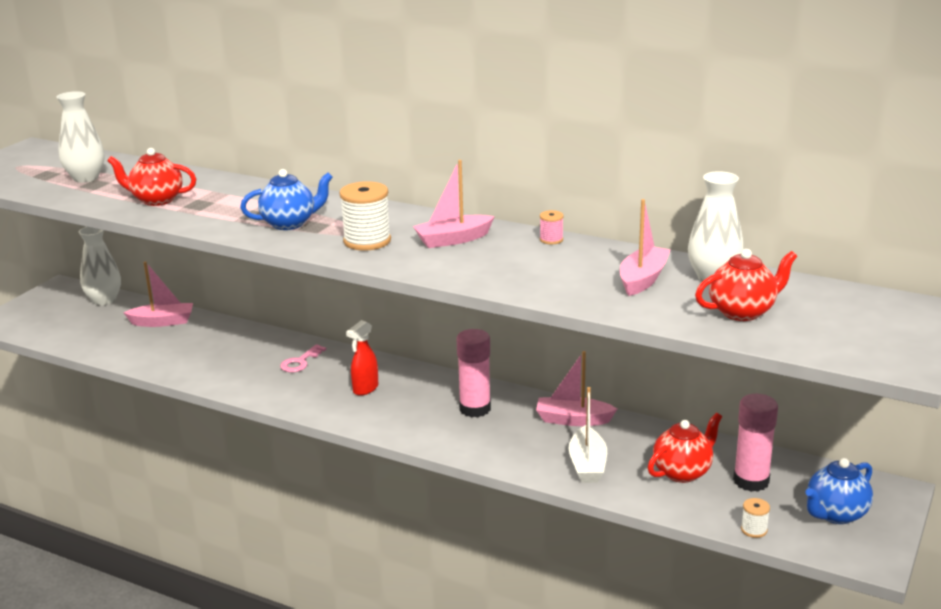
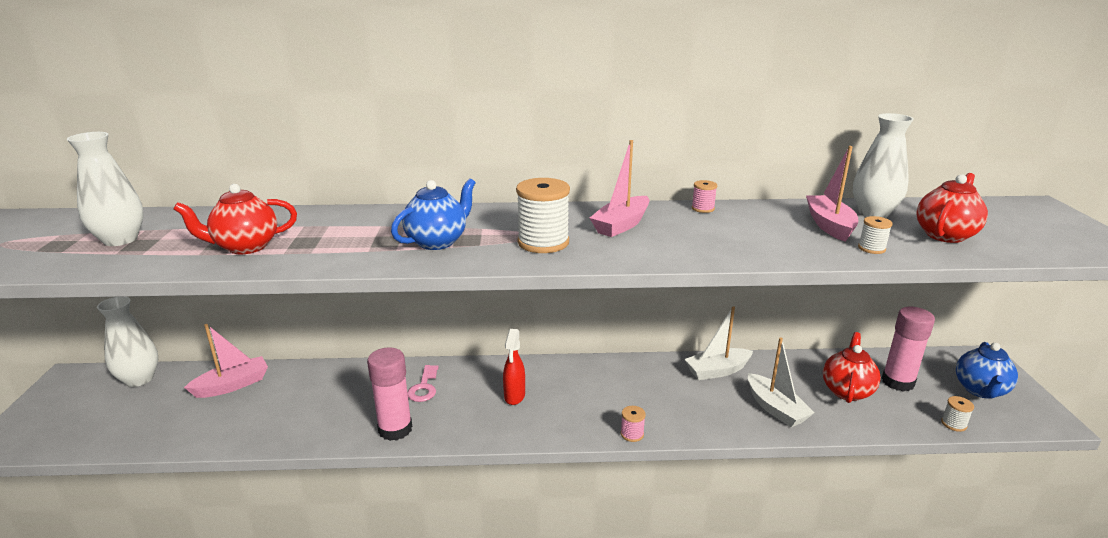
camera: 30 degrees left, 0 degrees up
pink glue stick [457,329,491,417] -> pink glue stick moved to [367,347,412,441]
pink boat [536,351,617,426] -> white boat [684,306,753,380]
none -> pink spool [621,406,646,442]
none -> white spool [858,216,893,254]

